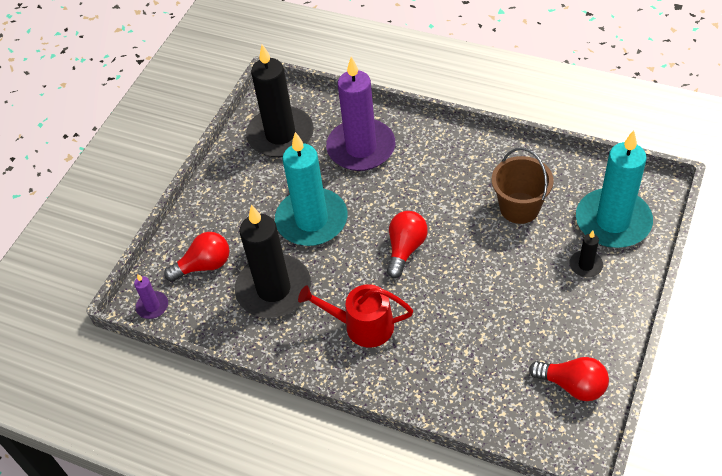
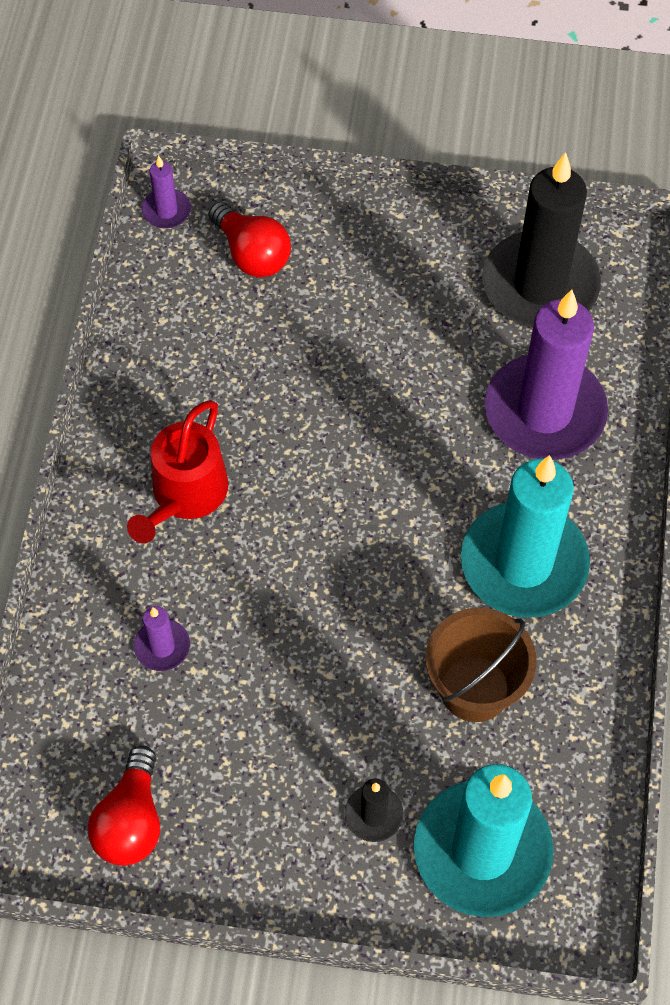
camera: 70 degrees right, 10 degrees up
black candle [235,205,311,318] -> none
turquoise candle [275,132,348,246] -> turquoise candle moved to [461,455,590,618]
red watering can [298,284,413,348] -> red watering can turned 150 degrees counterclockwise [127,400,228,543]
red light bulb [387,211,428,278] -> none
none -> purple candle [134,606,190,671]

